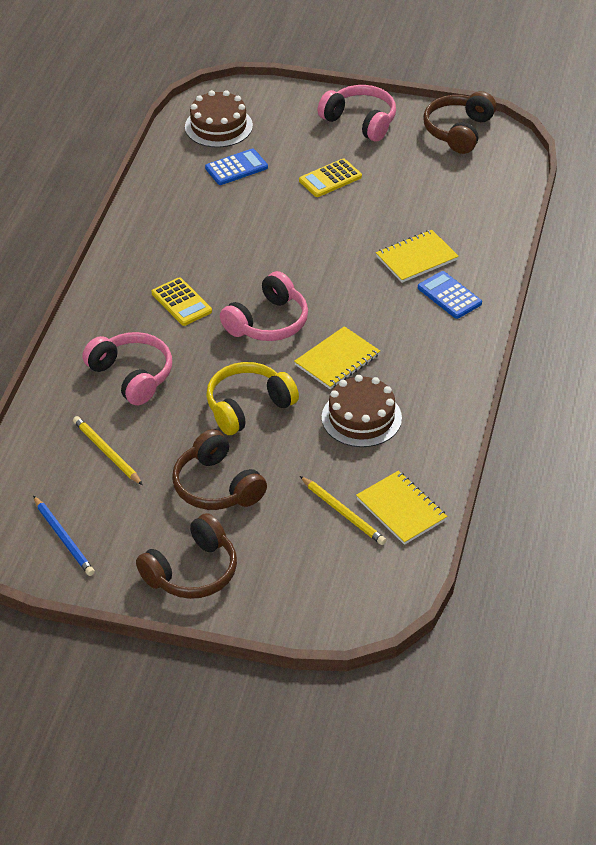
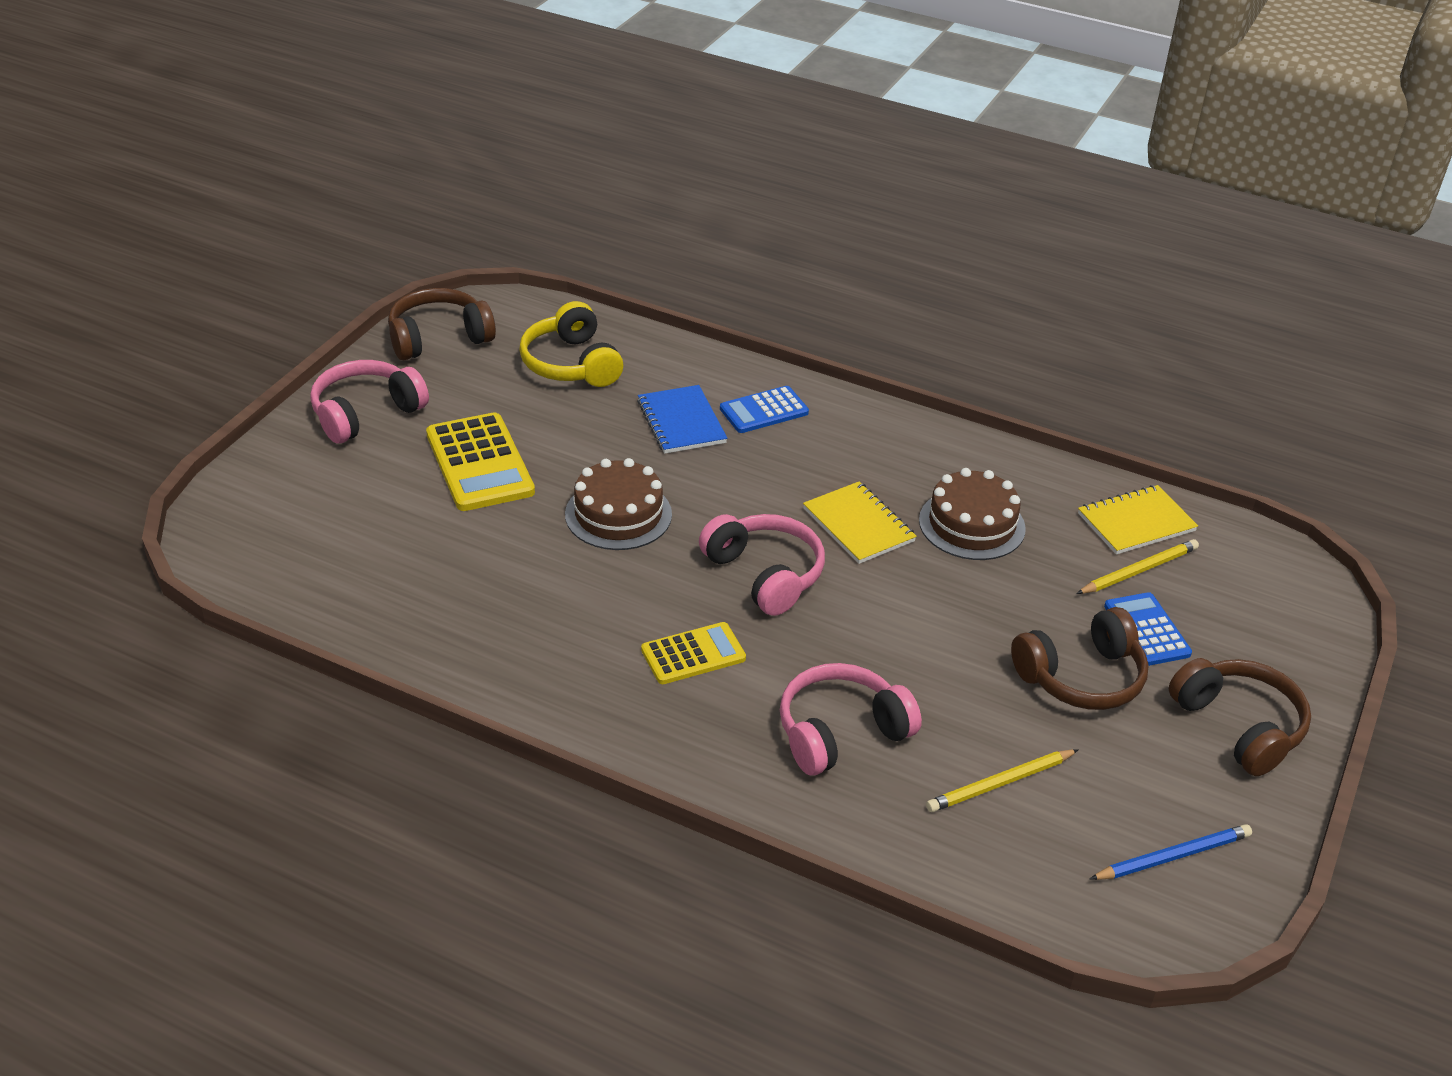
camera: 80 degrees left, 5 degrees down
brown cake [185,90,253,148] -> brown cake moved to [565,458,672,550]
blue calculator [205,149,268,185] -> blue calculator moved to [1104,592,1192,666]
yellow headphones [206,362,299,435] -> yellow headphones moved to [519,301,623,387]
yellow calculator [299,158,362,197] -> yellow calculator [426,412,535,511], size x1.59
yellow notebook [376,230,459,283] -> blue notebook [637,385,727,454]
brown headphones [423,91,496,154] -> brown headphones turned 120 degrees clockwise [388,288,496,360]

